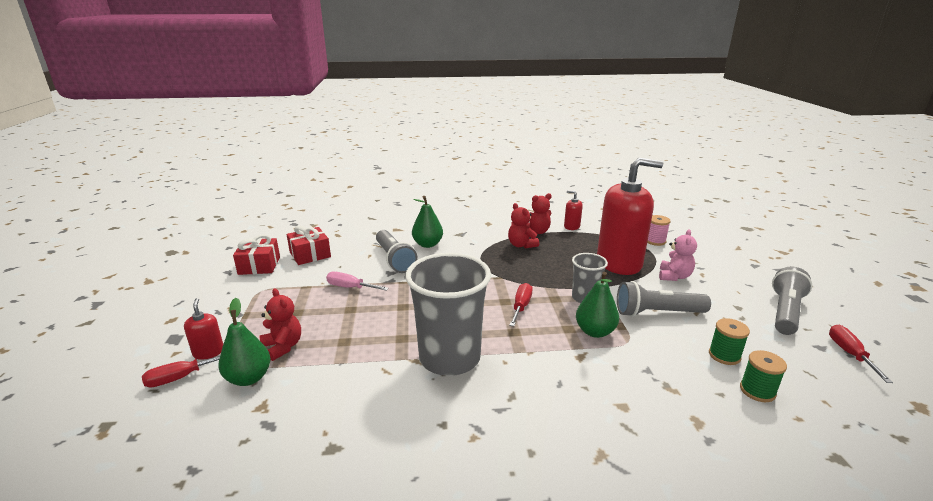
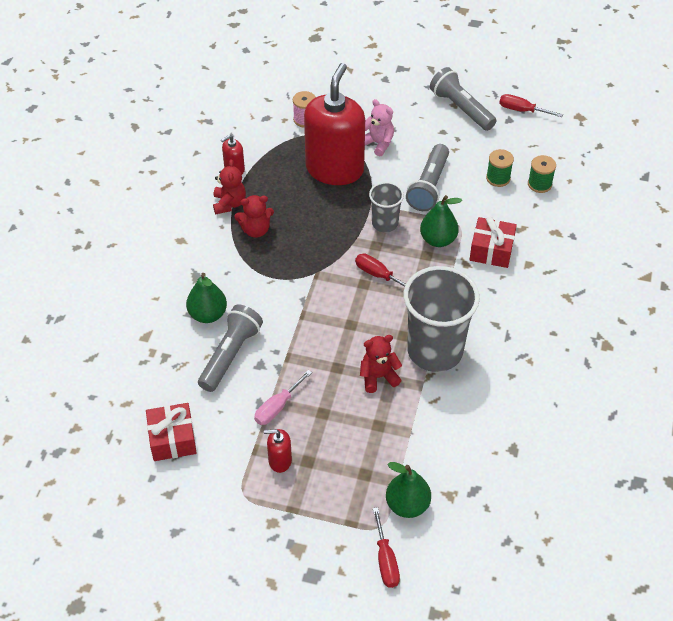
camera: 70 degrees left, 25 degrees up
red soap dispenser [184,298,223,360] -> red soap dispenser moved to [264,429,292,473]
red gift [233,235,280,275] -> red gift moved to [469,217,517,268]
red teddy bear [259,288,301,361] -> red teddy bear moved to [360,335,402,393]
grey flashlight [376,230,418,273] -> grey flashlight turned 60 degrees counterclockwise [198,305,263,392]

